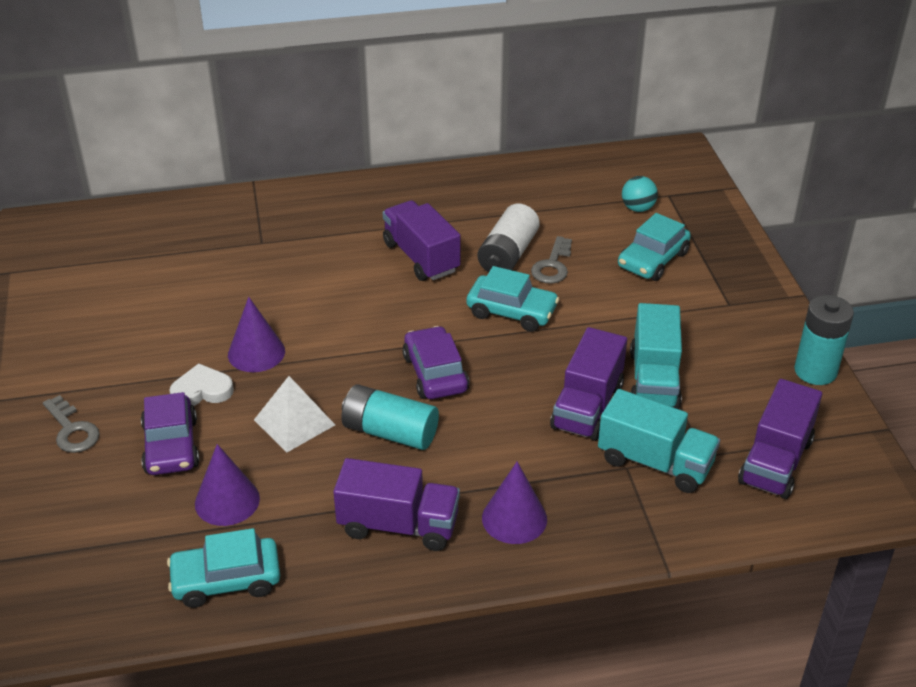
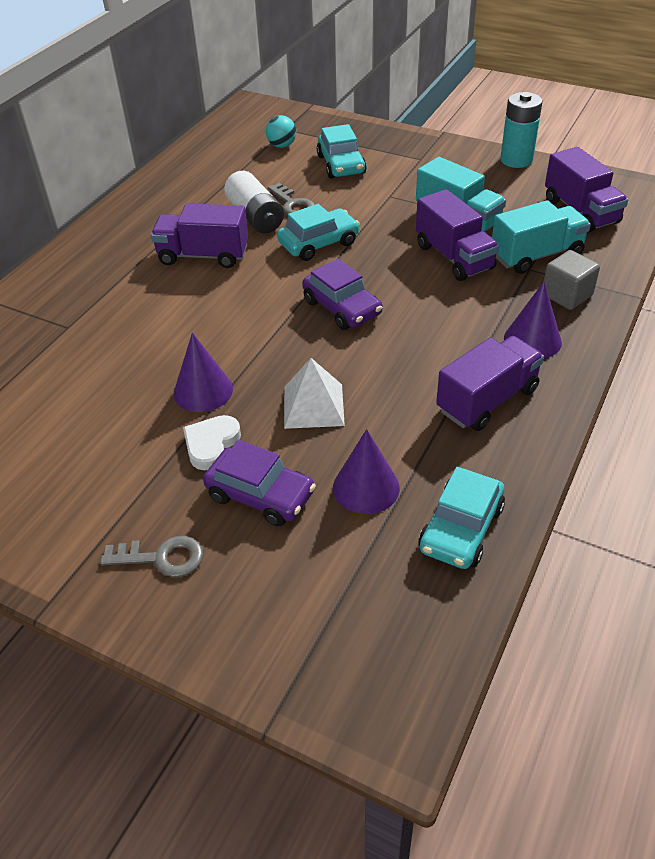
camera: 50 degrees left, 5 degrees up
turquoise battery [341,384,439,450] -> none
purple car [402,326,470,399] -> purple car turned 150 degrees counterclockwise [302,259,383,330]
none -> grey cube [544,250,600,310]

